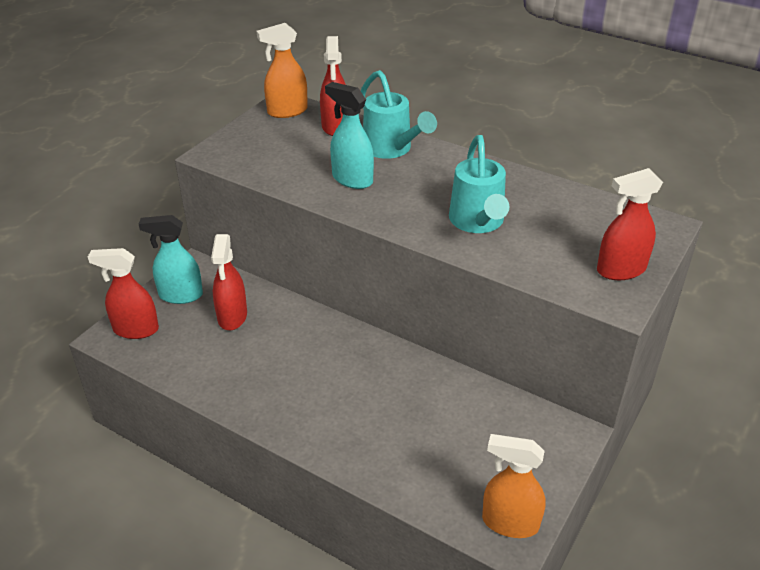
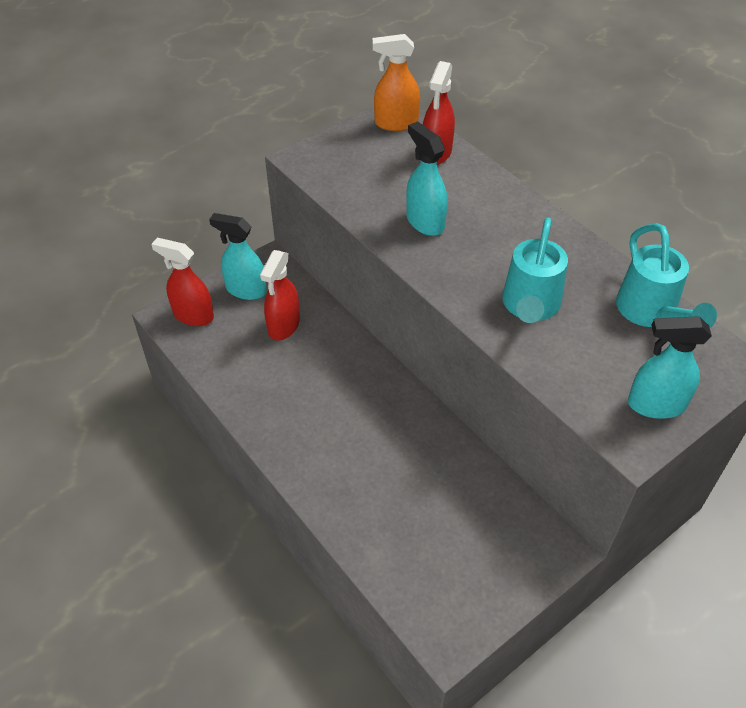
camera: 20 degrees right, 10 degrees up
turquoise watering can [361,70,437,159] -> turquoise watering can moved to [616,223,717,328]
orange spray bottle [482,434,546,538] -> none
red spray bottle [597,168,663,280] -> turquoise spray bottle [628,316,712,419]

